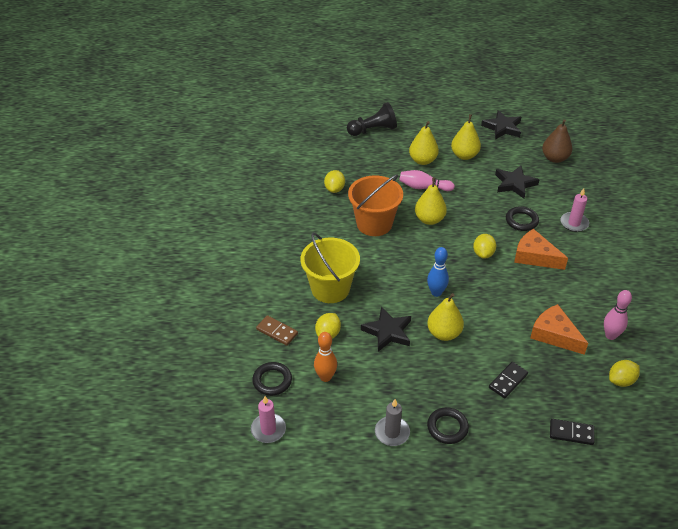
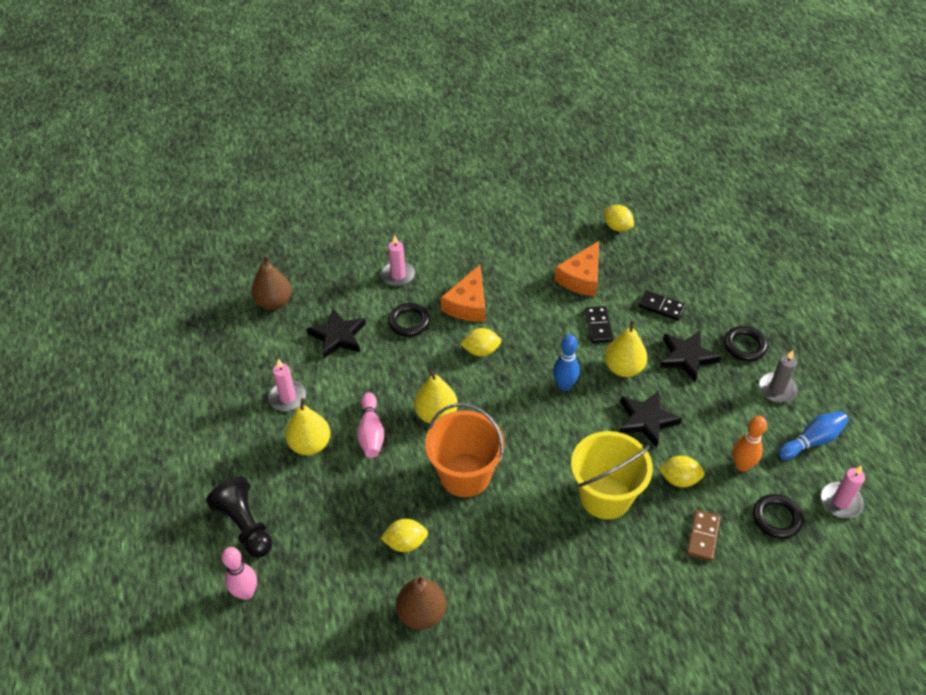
camera: 105 degrees left, 5 degrees up
yellow pear [451,114,481,160] -> pink candle [268,359,307,411]
black star [481,110,521,140] -> black star moved to [660,330,721,382]
black domino [550,419,595,445] -> black domino moved to [585,306,613,343]
pink bowling pin [604,290,632,340] -> pink bowling pin moved to [222,547,257,600]
none -> brown pear [396,575,446,630]
none -> blue bowling pin [778,411,849,460]

